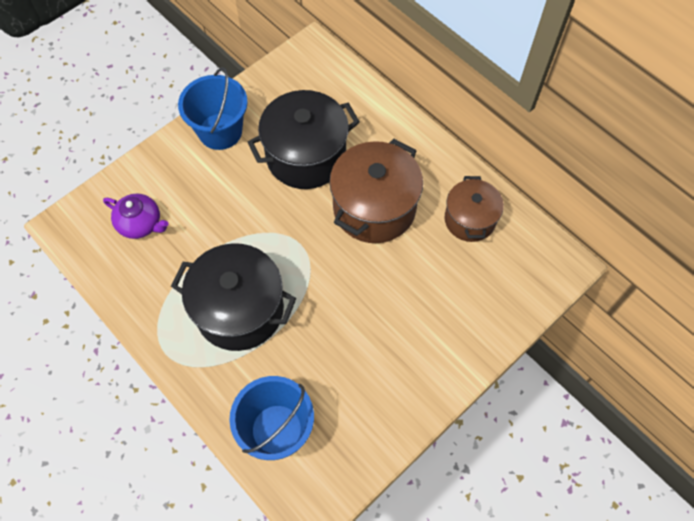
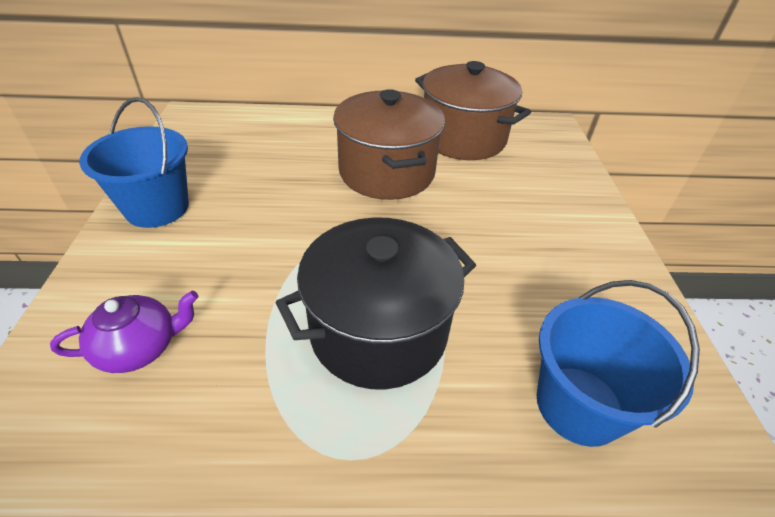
camera: 50 degrees left, 20 degrees down
black pot [247,90,360,189] -> none
brown pot [445,176,504,242] -> brown pot [415,61,531,160], size x1.62

